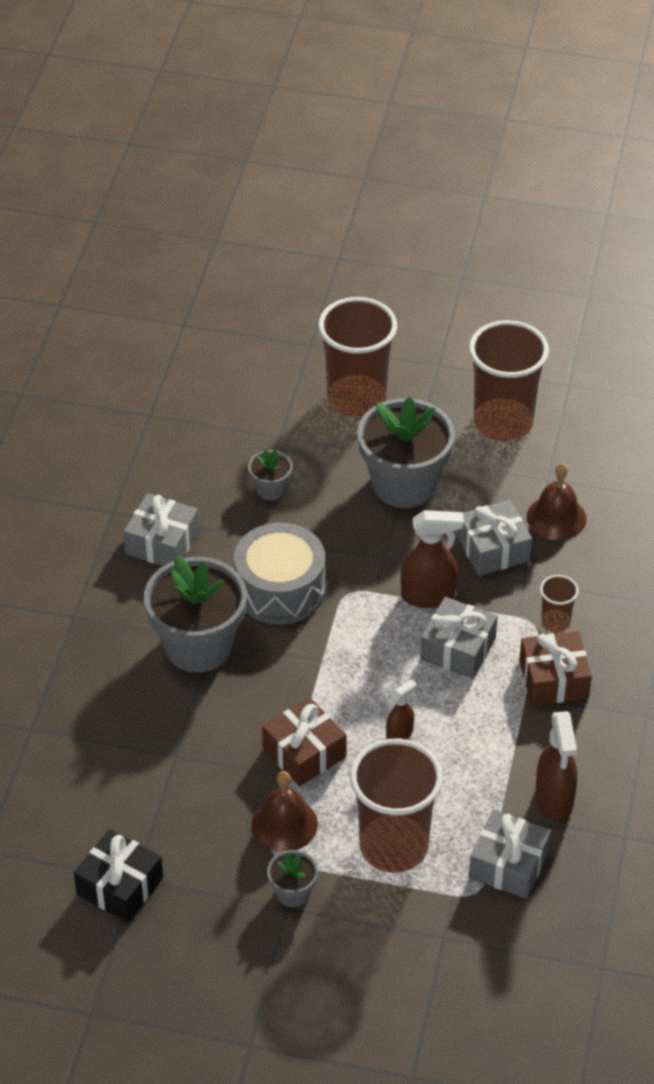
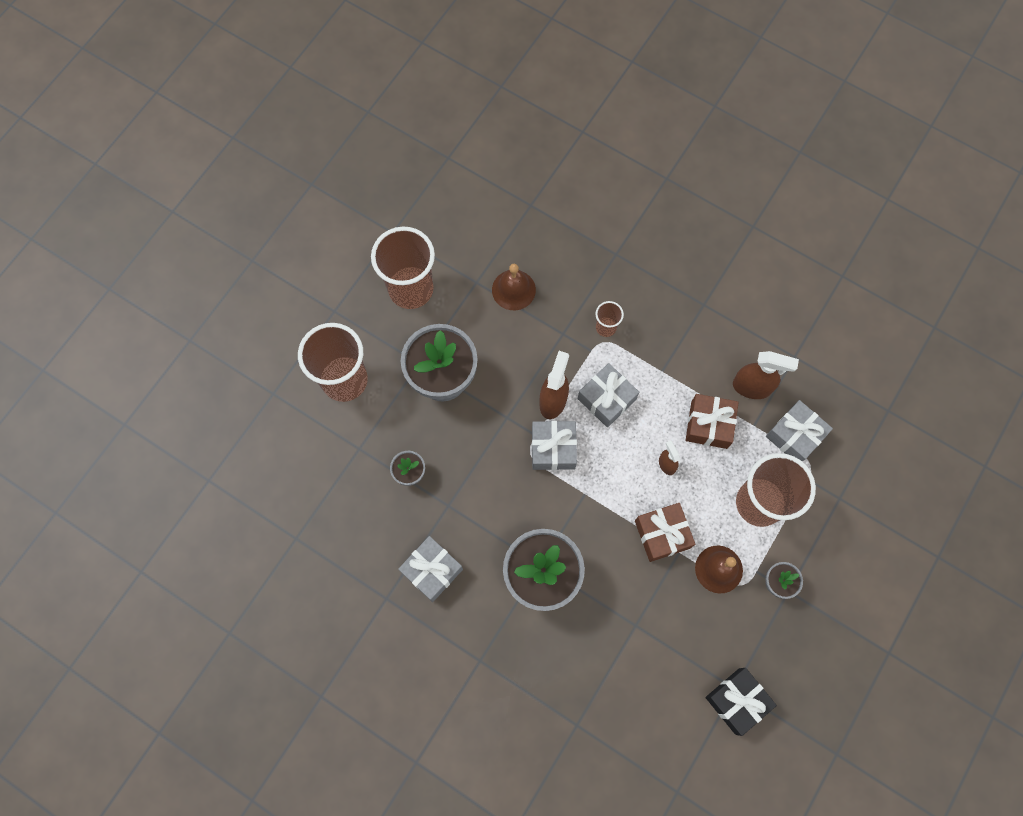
camera: 70 degrees left, 25 degrees up
grey drum [234,523,325,625] -> none
grey gift [457,500,532,576] -> grey gift moved to [532,421,577,470]
brown gift [519,631,592,706] -> brown gift moved to [686,394,739,449]

